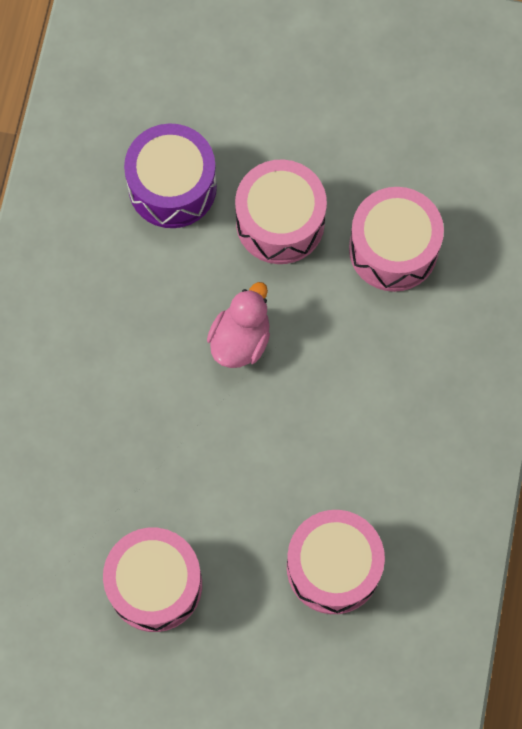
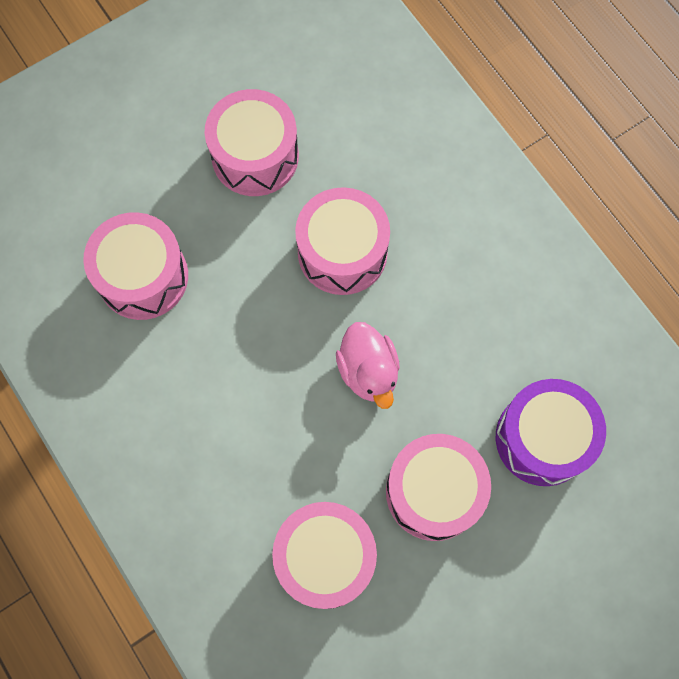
camera: 135 degrees right, 0 degrees up
none -> pink drum [295,187,390,295]

